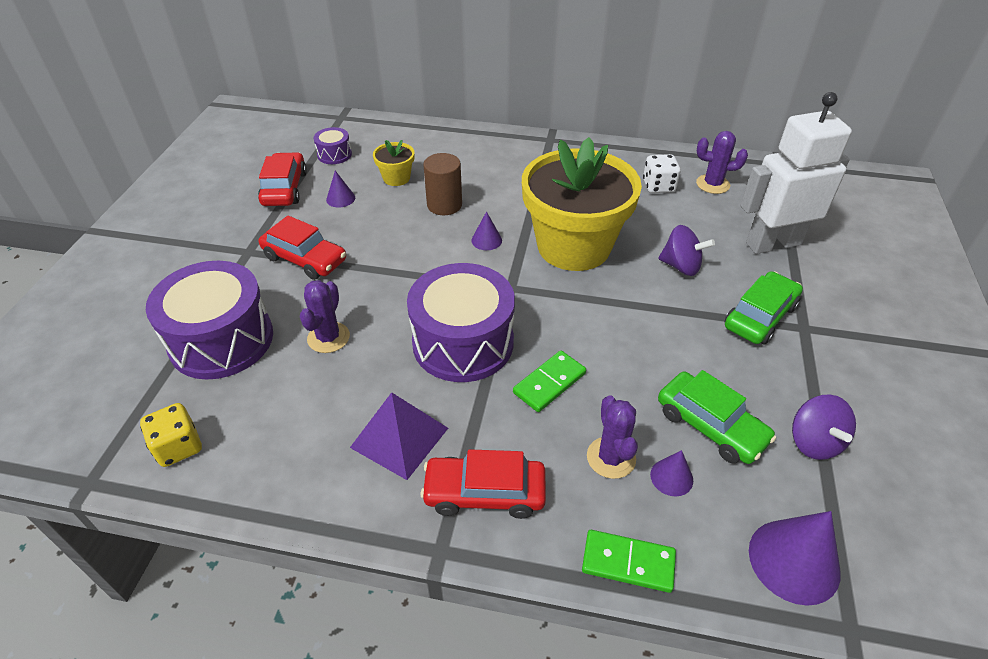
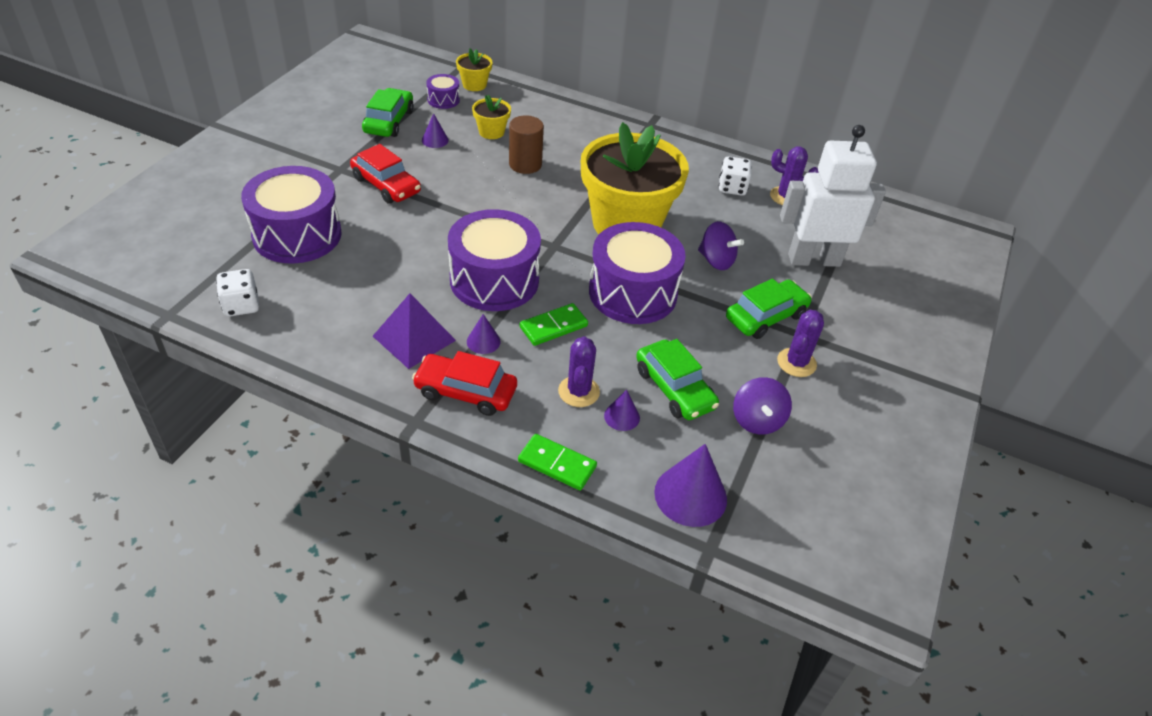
camera: 10 degrees right, 0 degrees up
yellow dice [140,403,202,467] -> white dice [216,269,259,317]
red car [258,152,307,206] -> green car [362,88,414,137]
purple cactus [300,280,350,353] -> purple cactus moved to [777,310,824,377]
purple cone [471,211,502,250] -> purple cone moved to [467,314,500,354]
none -> yellow flower pot [456,48,493,91]
none -> purple drum [589,222,686,324]

